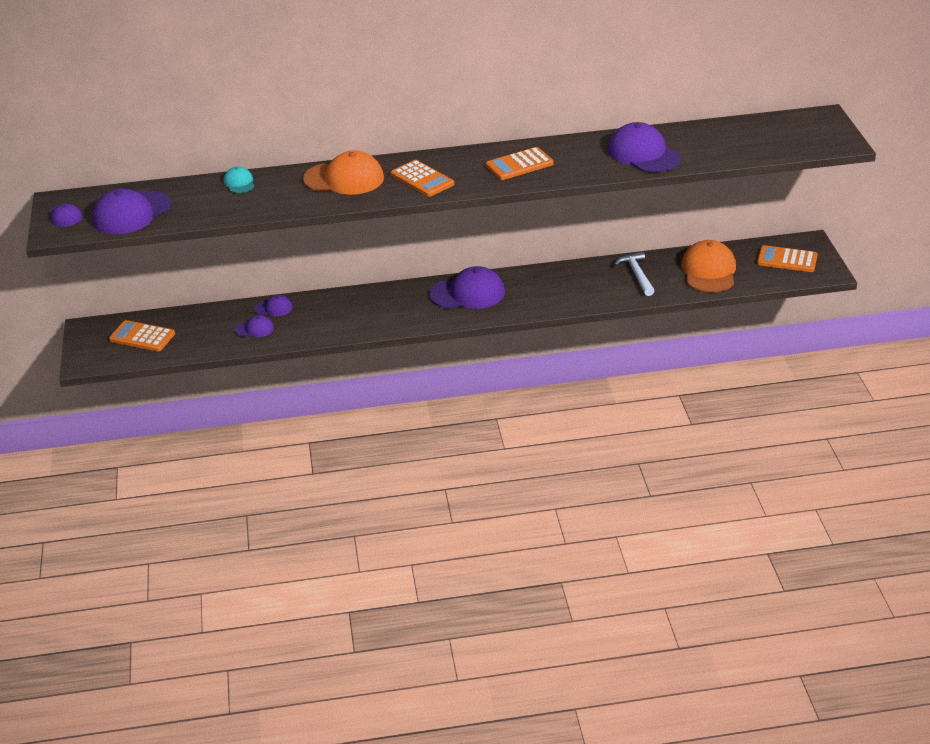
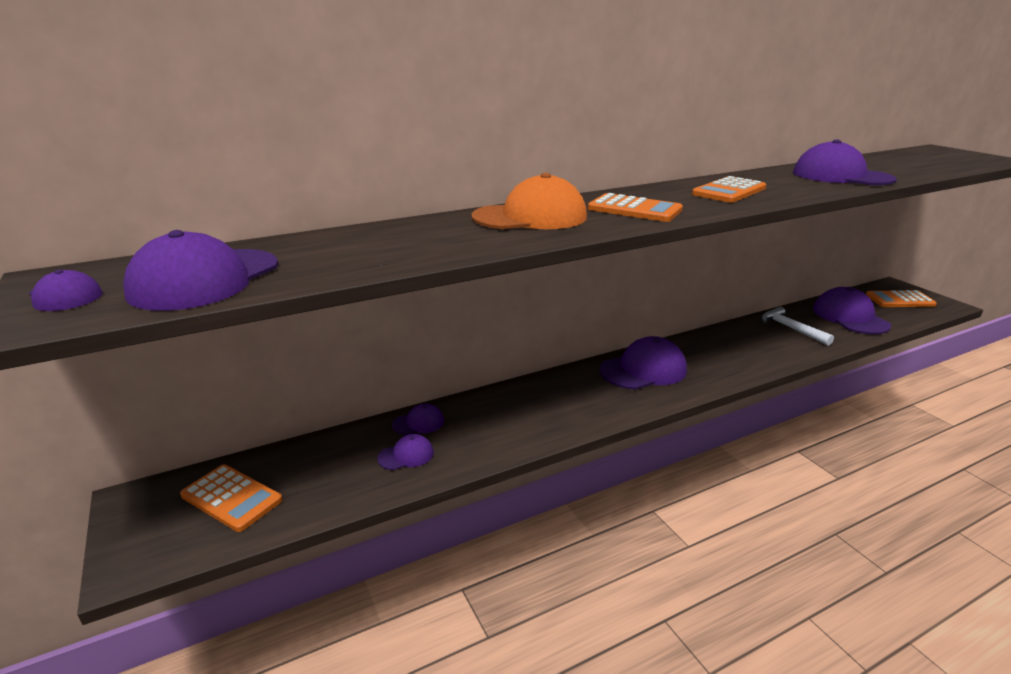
camera: 20 degrees left, 10 degrees down
orange calculator [109,320,175,351] -> orange calculator turned 150 degrees counterclockwise [180,465,282,532]
turquoise cap [224,166,255,193] -> none
orange cap [681,240,736,292] -> purple cap [813,287,891,334]

